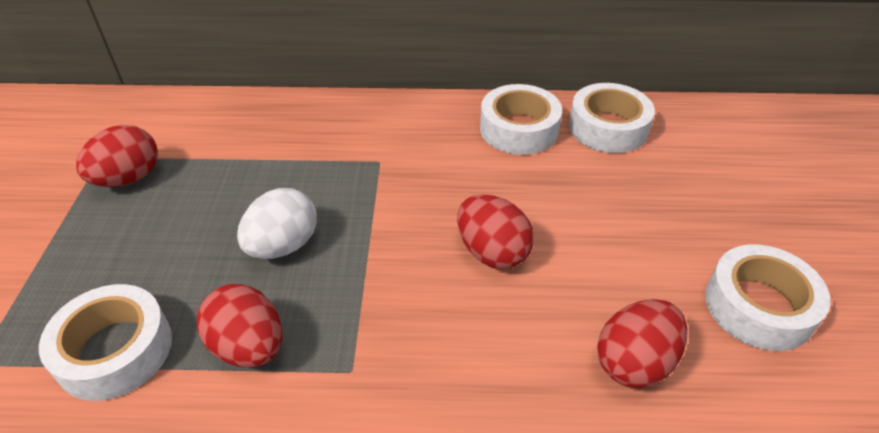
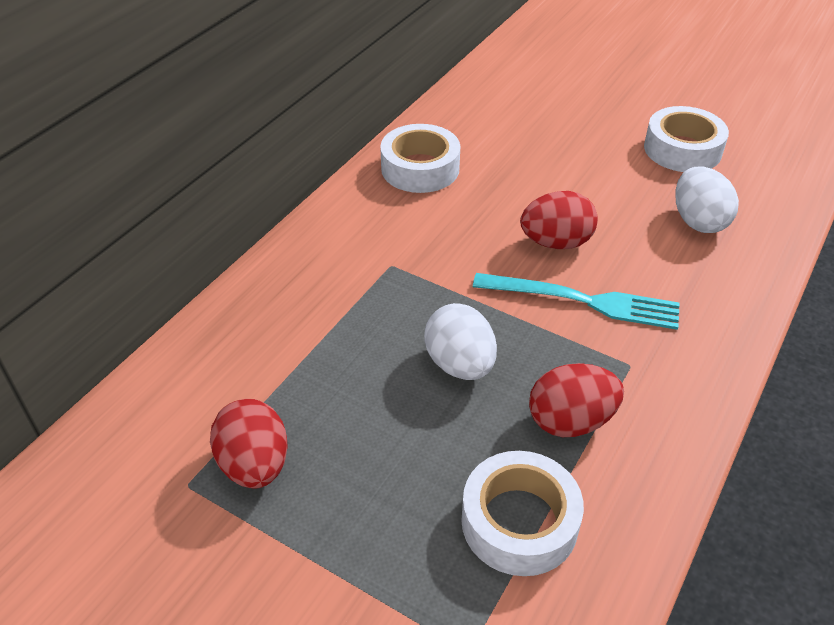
camera: 60 degrees left, 0 degrees up
white tape [569,83,655,153] -> none
red egg [597,299,687,388] -> white egg [675,166,739,233]
none -> turquoise fork [473,273,680,330]

